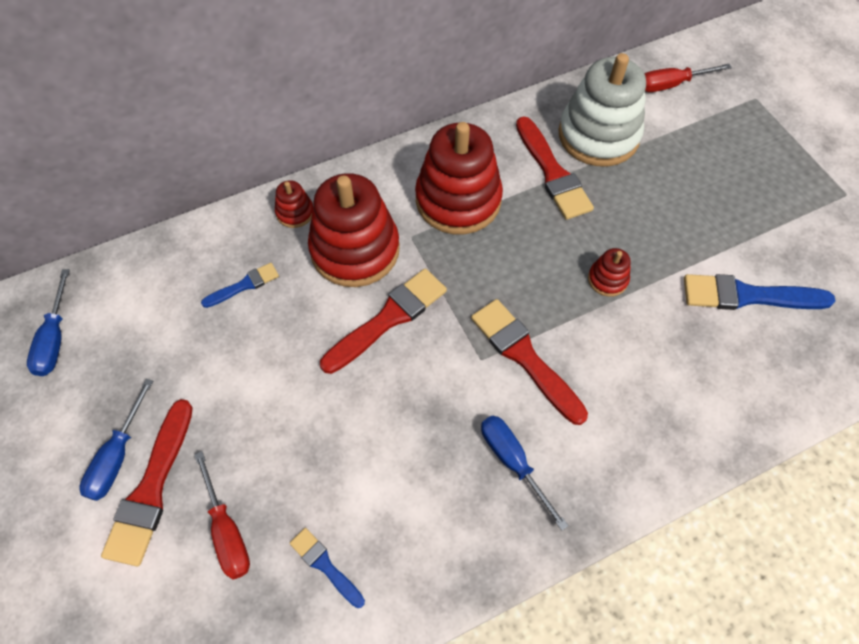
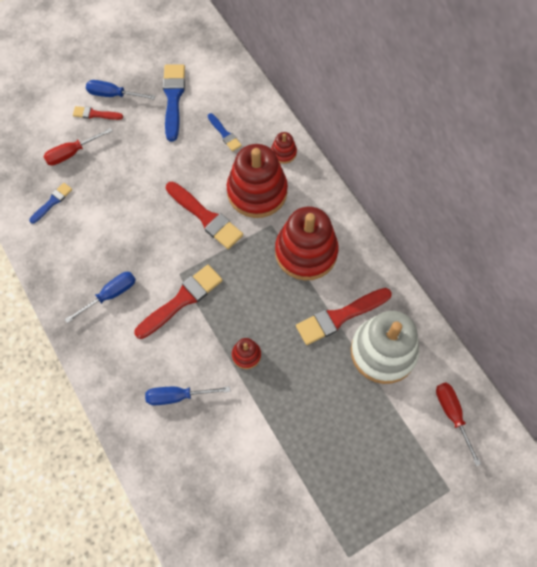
camera: 85 degrees right, 5 degrees up
blue screwdriver [27,269,69,376] -> blue screwdriver moved to [145,386,230,405]
red brush [101,399,193,566] -> red brush [73,106,123,120], size x0.55
blue brush [684,274,835,310] -> blue brush moved to [163,64,185,142]

